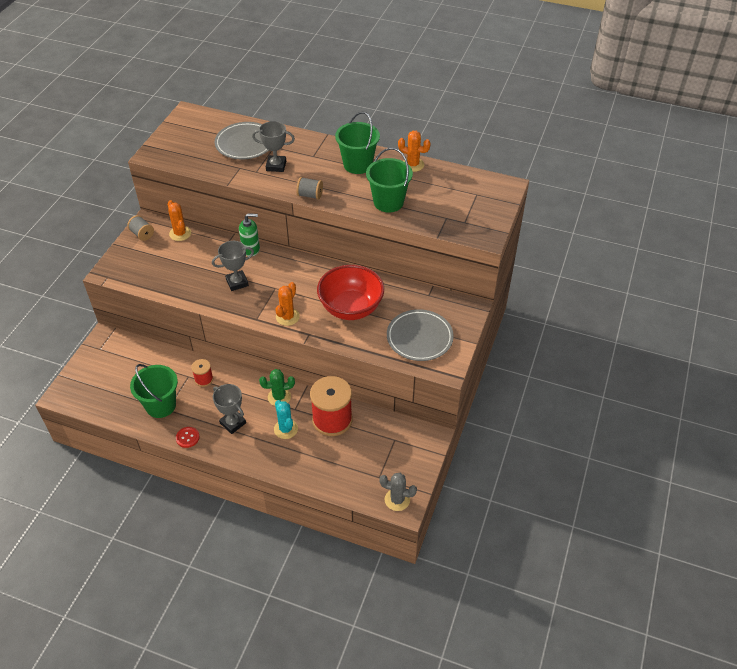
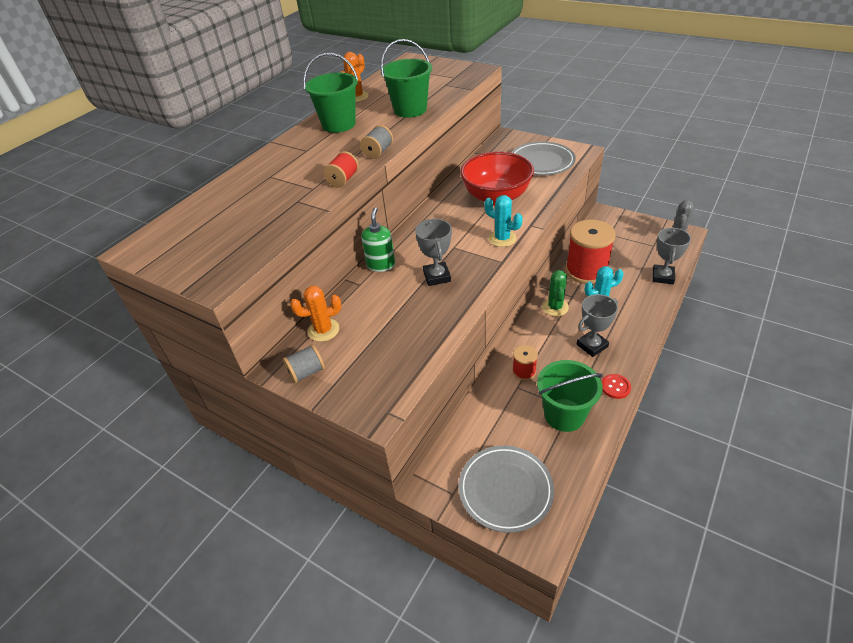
camera: 75 degrees left, 5 degrees down
grey plate [215,122,269,160] -> grey plate moved to [459,445,554,533]
grey trophy [252,121,295,172] -> grey trophy moved to [652,228,691,284]
orange cactus [275,282,300,326] -> turquoise cactus [484,195,523,247]
none -> red spool [323,151,359,188]

